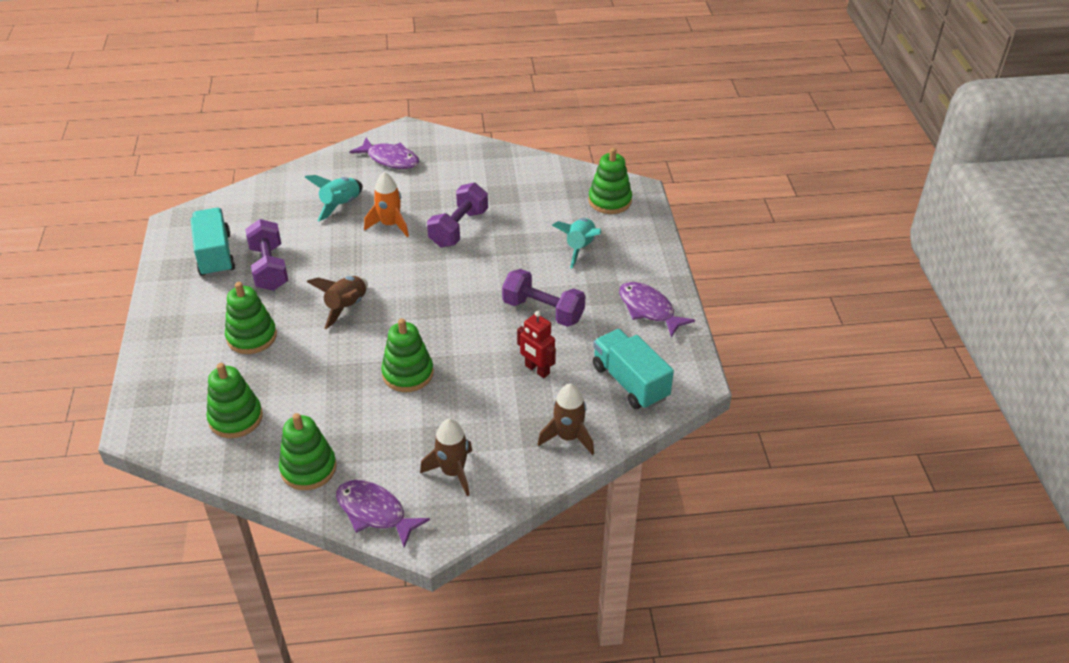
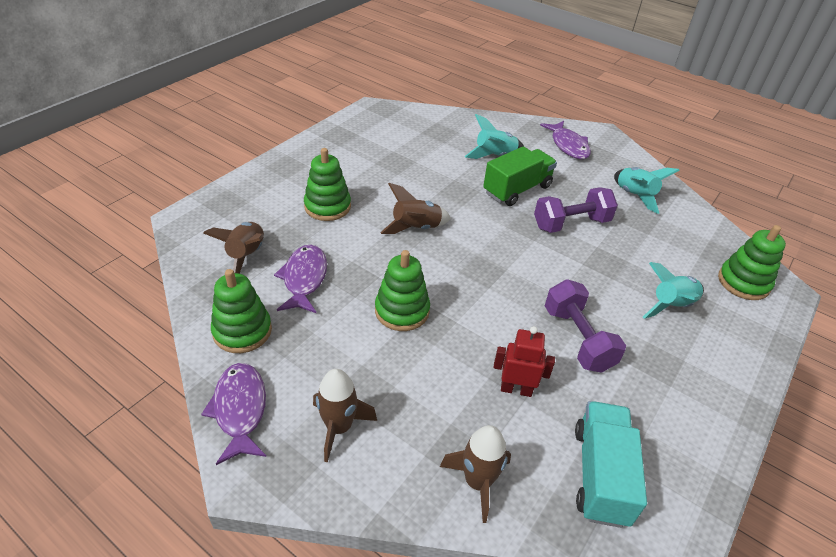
camera: 40 degrees right, 0 degrees up
turquoise truck [191,208,235,277] -> none
green stacking toy [206,363,263,438] -> brown rocket [203,222,264,274]
purple dumbbell [245,219,288,291] -> none
orange rocket [364,172,409,237] -> green truck [483,146,557,206]
red robot [517,311,556,378] -> red robot turned 105 degrees clockwise [494,326,555,397]
purple fish [619,282,695,338] -> purple fish moved to [274,245,327,313]
none -> turquoise rocket [614,167,680,214]

